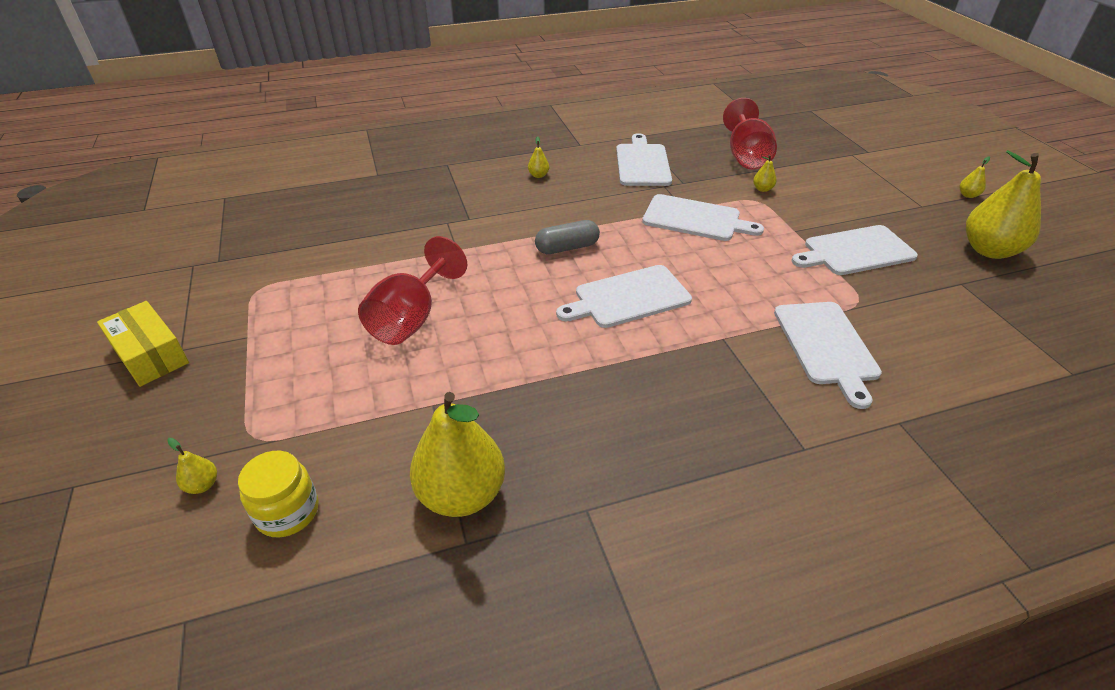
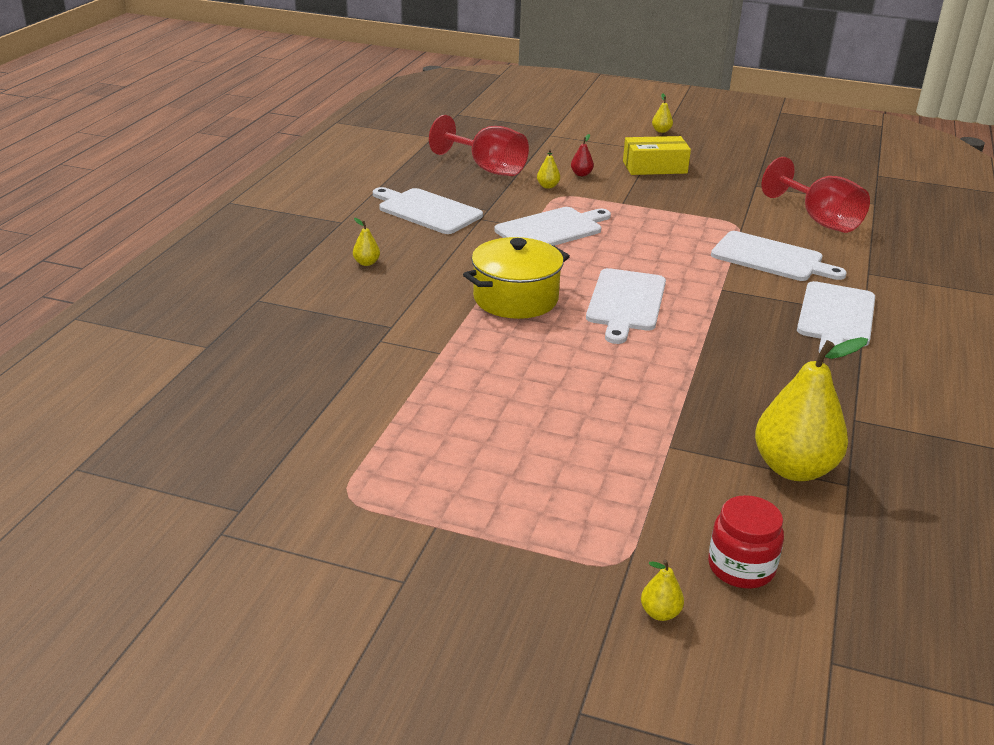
camera: 55 degrees left, 10 degrees down
yellow box [97,301,189,387] -> yellow box moved to [623,136,691,175]
yellow jar [238,451,319,537] -> red jar [708,495,784,588]
red goblet [358,236,467,345] -> red goblet moved to [761,157,870,233]
grey capsule [535,220,600,254] -> yellow pot [463,237,570,319]
white cutting board [791,225,918,275] -> white cutting board moved to [797,281,875,353]
yellow pear [966,150,1041,259] -> none
none -> red pear [571,134,594,176]

